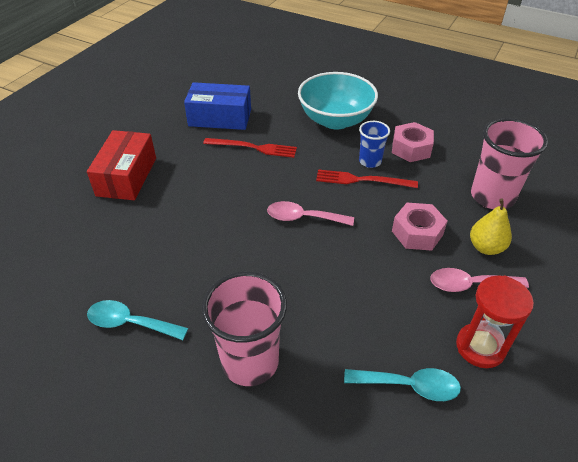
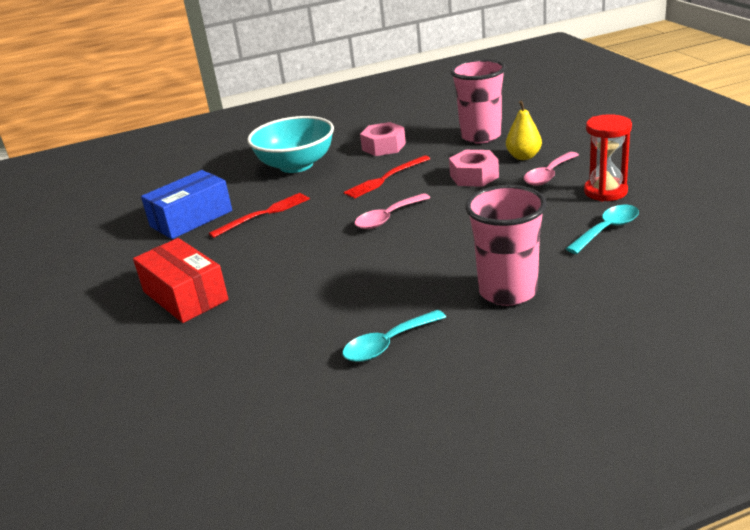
camera: 45 degrees left, 15 degrees down
blue cup [359,121,390,168] -> none

